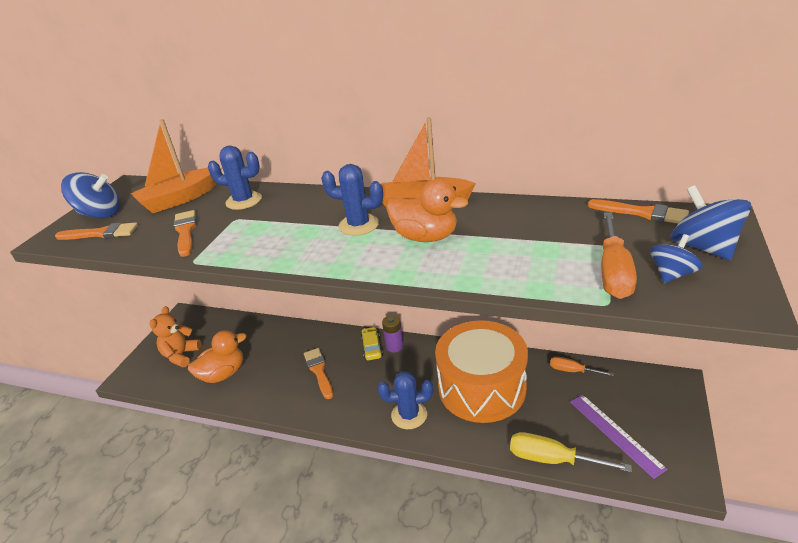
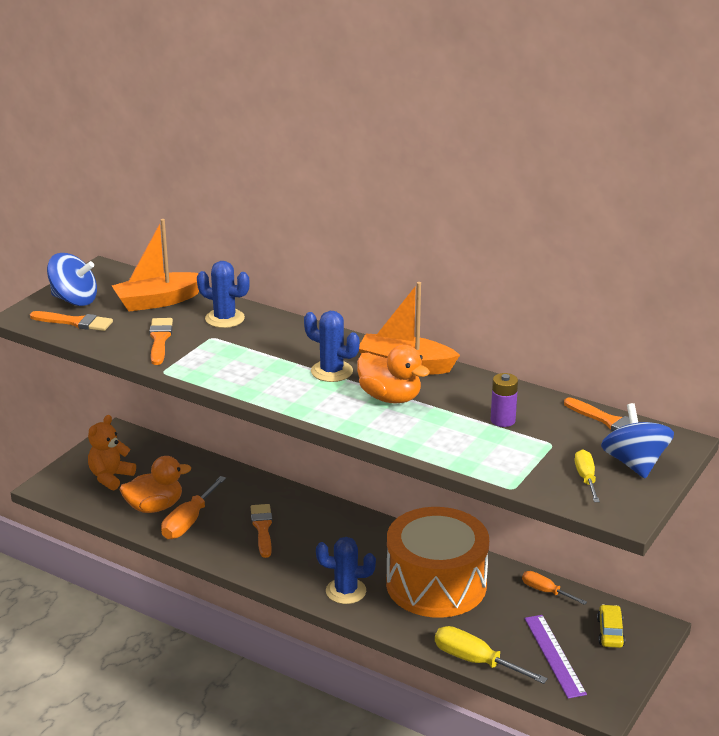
camera: 10 degrees right, 5 degrees down
yellow car [361,327,383,360] -> yellow car moved to [597,604,625,648]
purple battery [382,315,403,353] -> purple battery moved to [491,373,518,427]
orange screwdriver [601,212,637,299] -> orange screwdriver moved to [161,476,226,539]
blue spinning top [650,234,702,283] -> yellow screwdriver [575,449,600,502]

